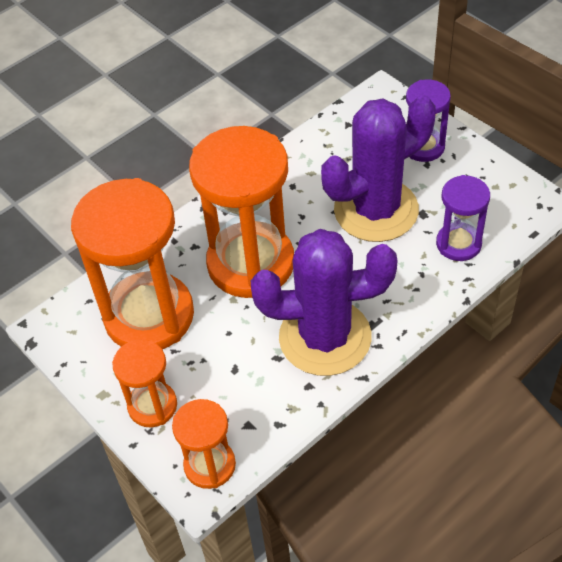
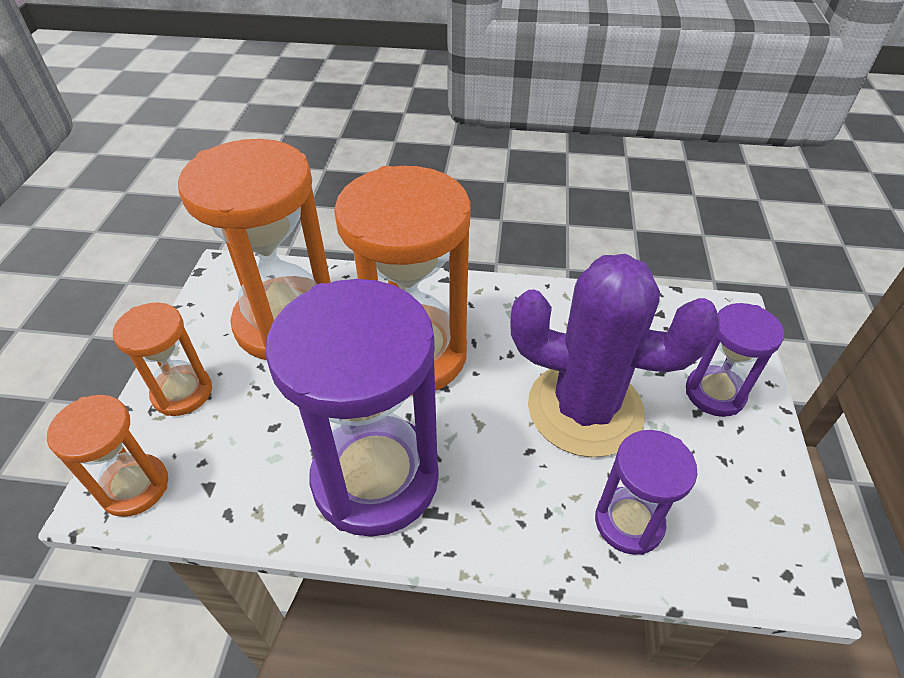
camera: 45 degrees right, 5 degrees down
purple cactus [251,229,398,376] -> purple hourglass [265,279,439,537]

